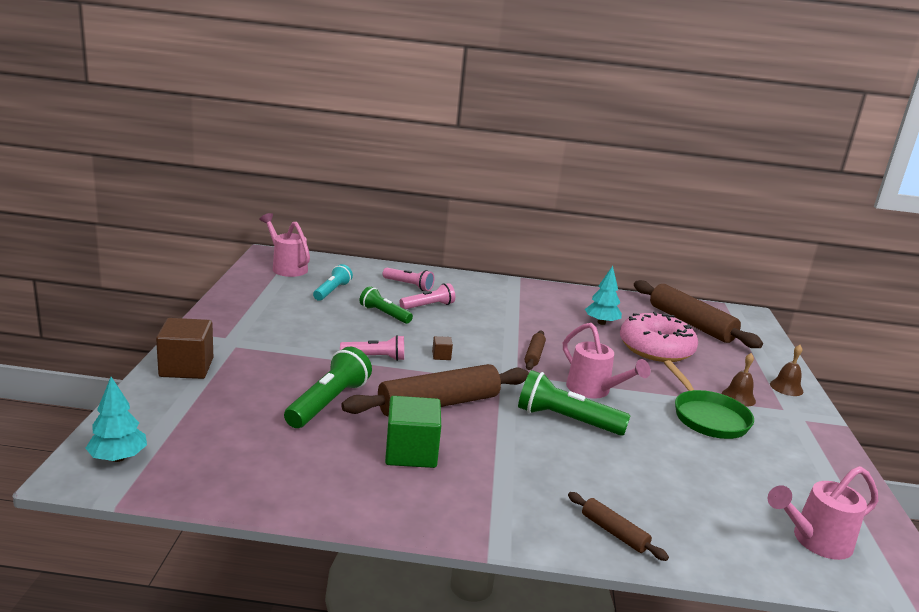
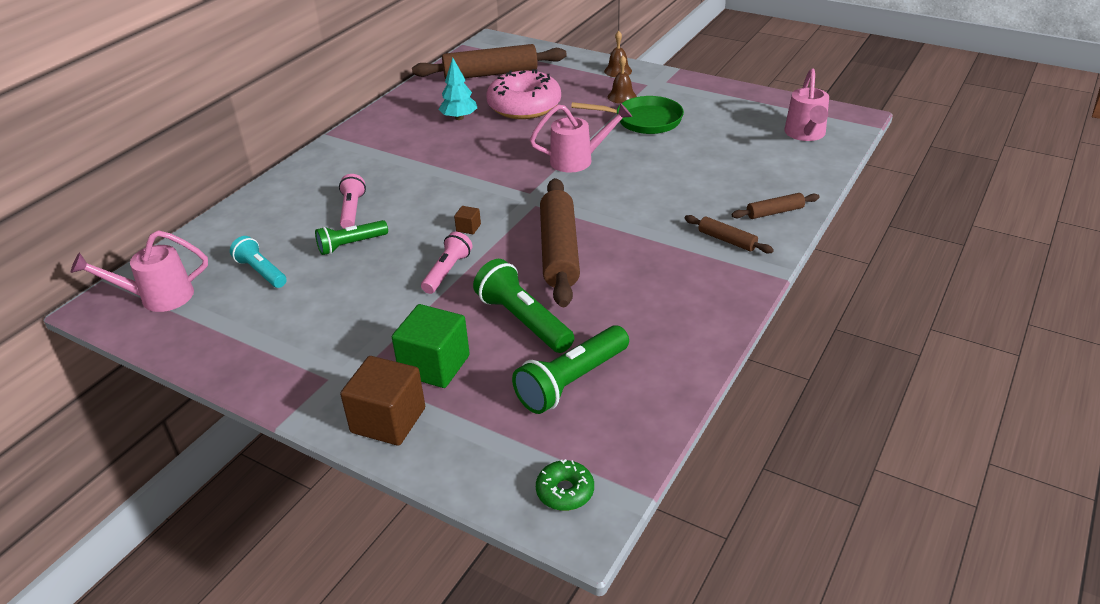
camera: 60 degrees left, 15 degrees up
turquoise tree [85,377,147,462] -> green donut [536,459,594,511]
pink flashlight [383,268,434,291] -> none
green cube [385,396,441,468] -> green cube moved to [392,304,470,388]
green flashlight [518,370,630,436] -> green flashlight moved to [512,325,629,414]
brown rolling pin [525,330,546,370] -> brown rolling pin moved to [685,215,774,254]

